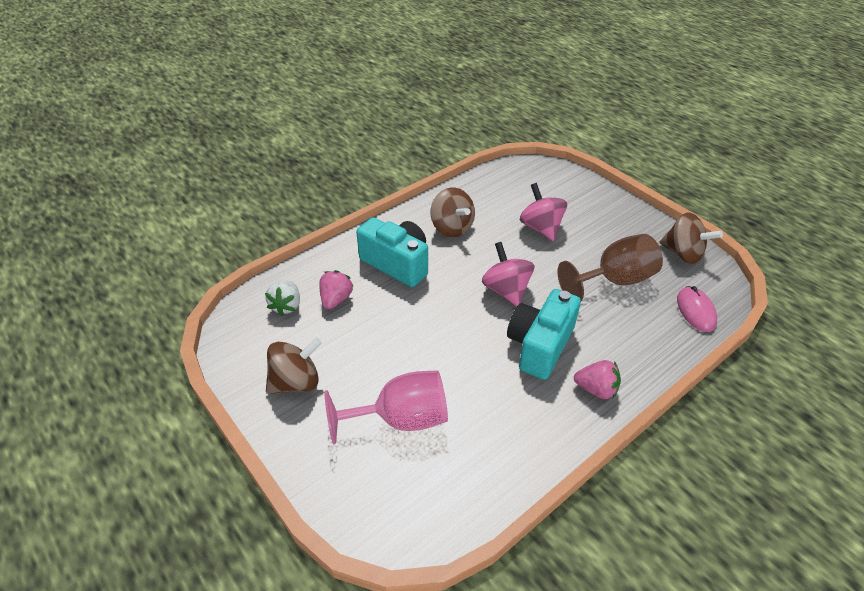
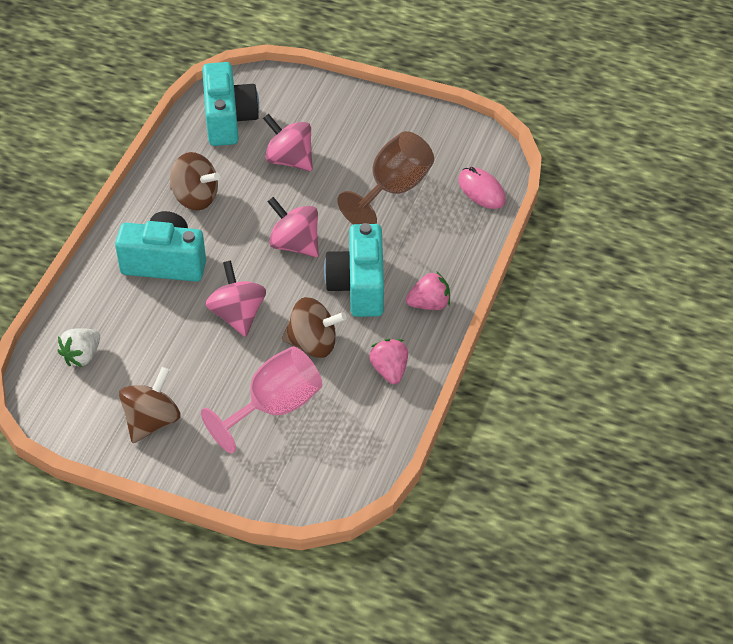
camera: 30 degrees left, 5 degrees up
white strawberry [265,280,300,316] -> white strawberry turned 60 degrees clockwise [58,328,100,367]
pink strawberry [319,270,353,310] -> pink strawberry moved to [369,339,408,384]
brown spinning top [660,212,723,264] -> brown spinning top moved to [282,297,347,358]
none -> turquoise camera [202,62,259,146]
none -> pink spinning top [205,261,266,337]

